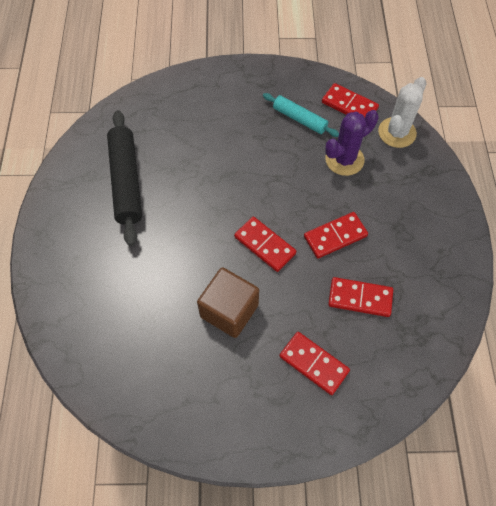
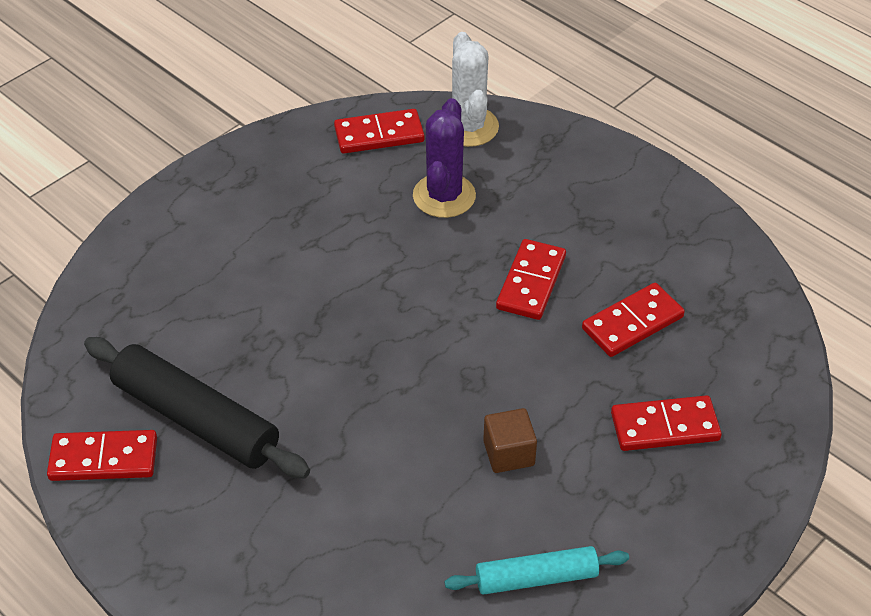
camera: 45 degrees left, 15 degrees down
brown cube [197,267,259,338] -> brown cube [483,408,537,473], size x0.59
red domino [234,217,296,272] -> red domino moved to [47,430,157,481]
turquoise rolling pin [263,93,339,137] -> turquoise rolling pin moved to [444,546,629,595]

